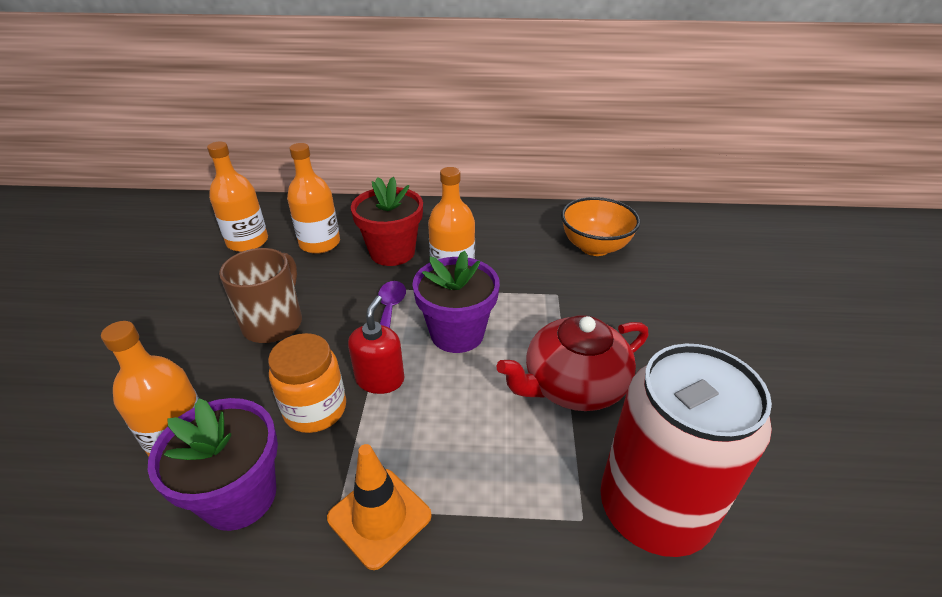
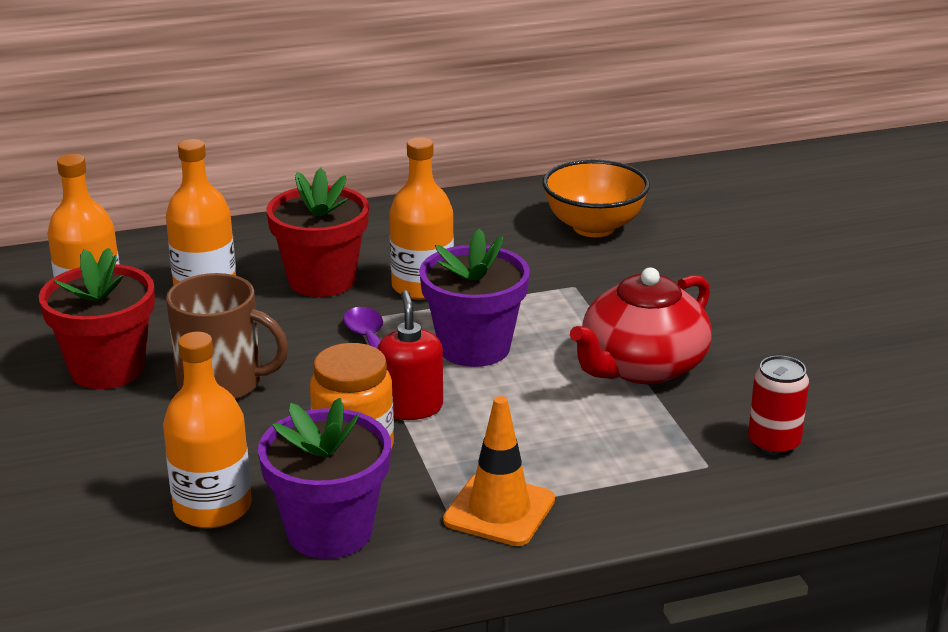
camera: 20 degrees left, 10 degrees down
brown mug [219,248,302,343] -> brown mug turned 105 degrees clockwise [166,273,289,400]
red can [600,344,772,557] -> red can [748,355,809,456], size x0.44
none -> red flower pot [39,248,155,389]

